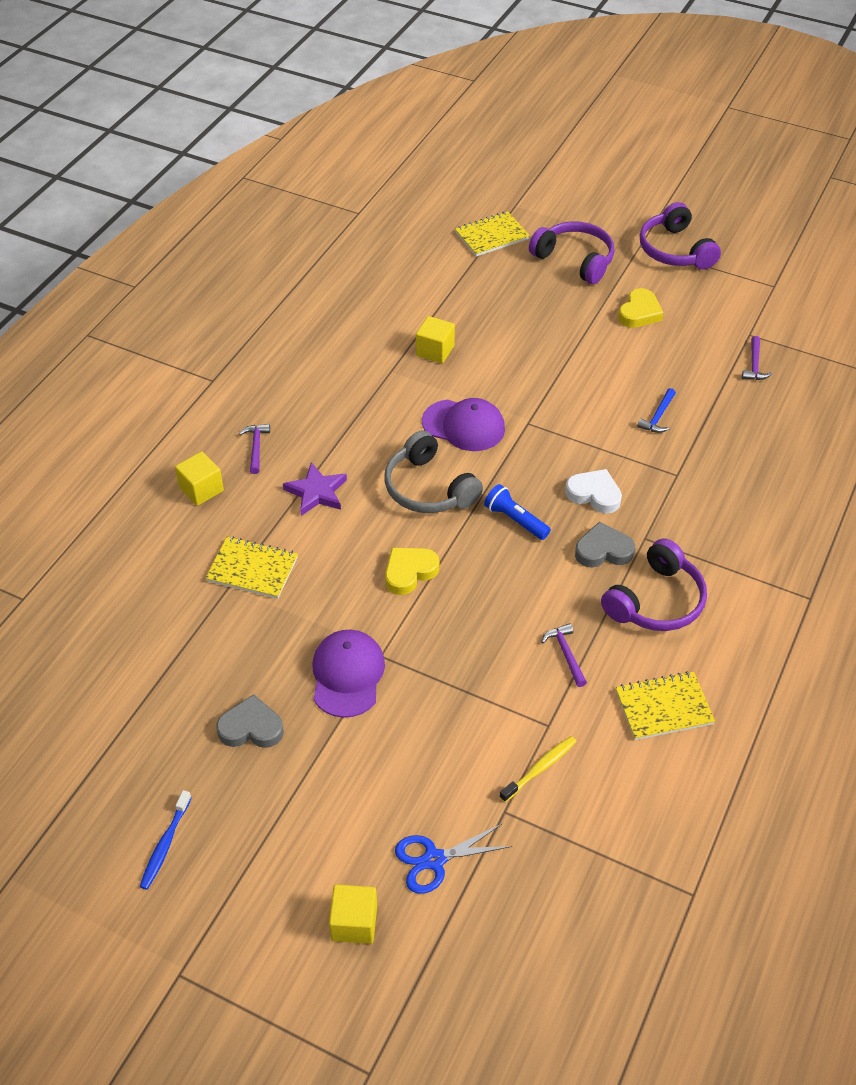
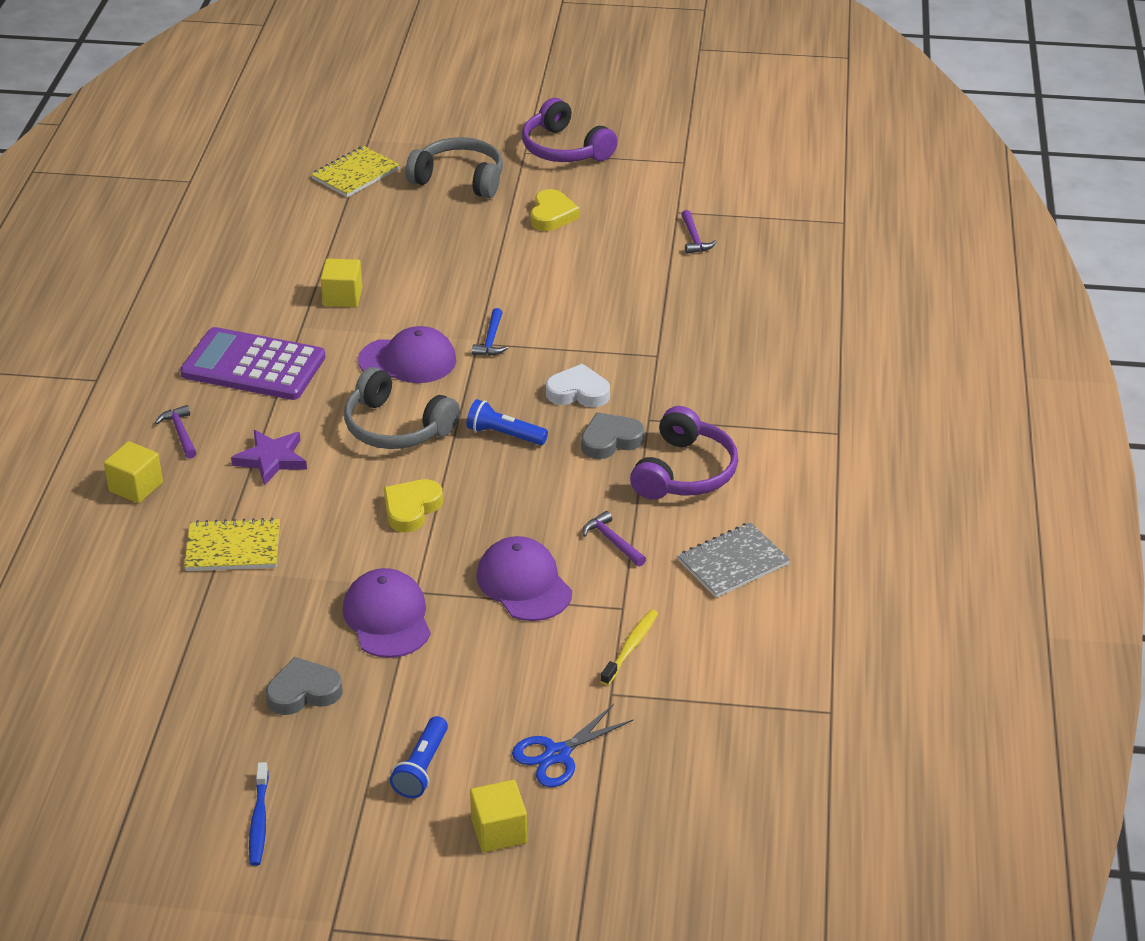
camera: 20 degrees left, 10 degrees down
purple headphones [529,221,615,284] -> grey headphones [406,137,503,198]
yellow notebook [615,671,715,740] -> grey notebook [677,522,790,598]
blue hammer [637,388,676,433] -> blue hammer moved to [472,308,508,356]
none -> purple calculator [180,327,326,400]
none -> blue flashlight [390,716,448,798]
none -> purple cap [477,536,572,621]

